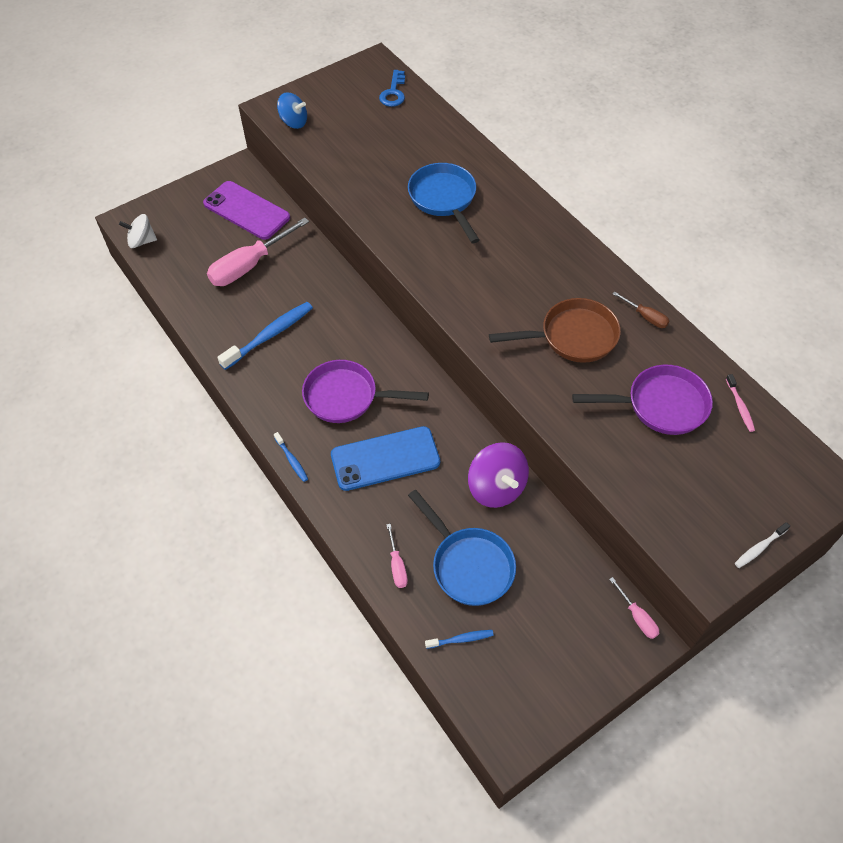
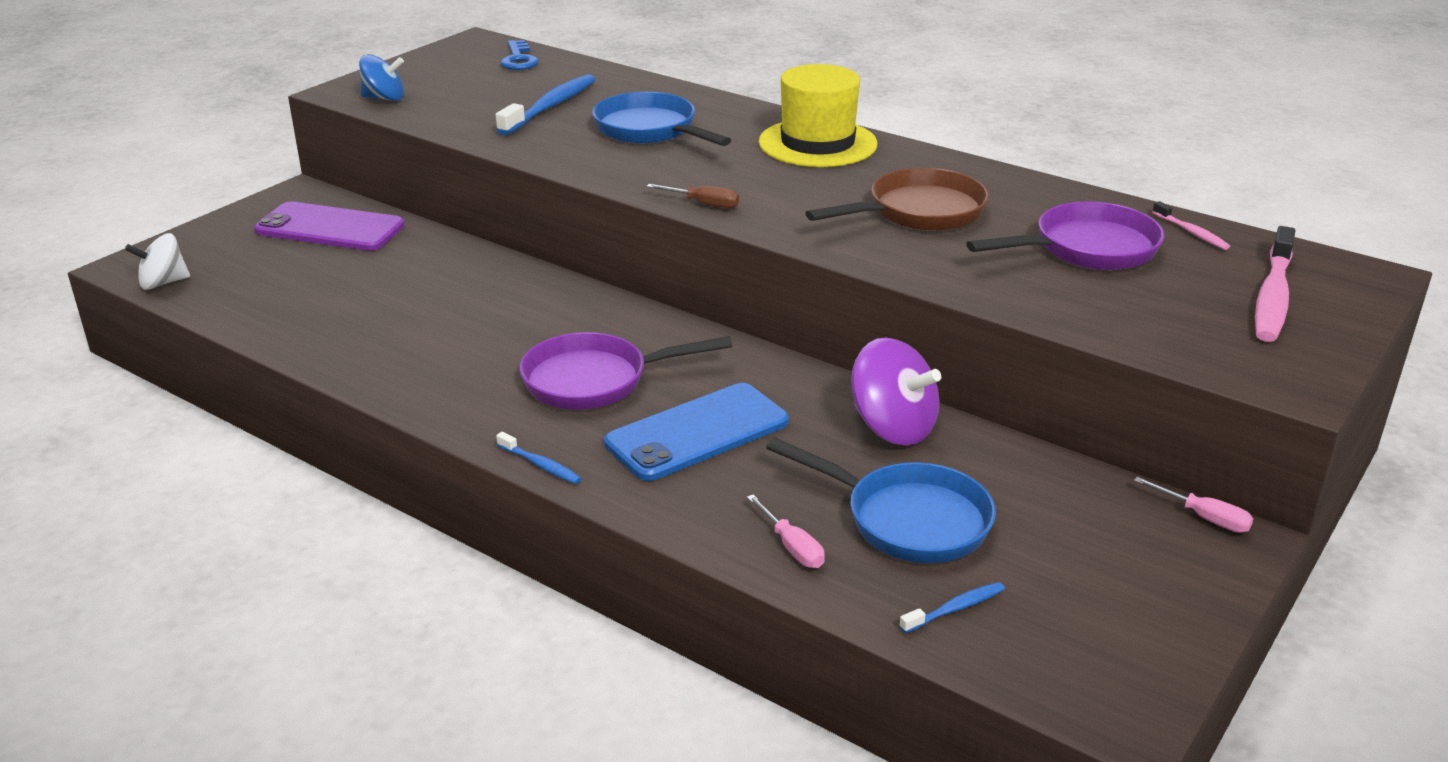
camera: 20 degrees left, 25 degrees down
pink screwdriver [207,217,309,286] -> none
blue toothbrush [217,302,313,370] -> blue toothbrush moved to [496,74,595,135]
brown screwdriver [612,291,669,328] -> brown screwdriver moved to [646,184,739,208]
white toothbrush [735,522,790,568] -> none
none -> yellow hat [759,64,877,167]
none -> pink toothbrush [1255,226,1295,342]

